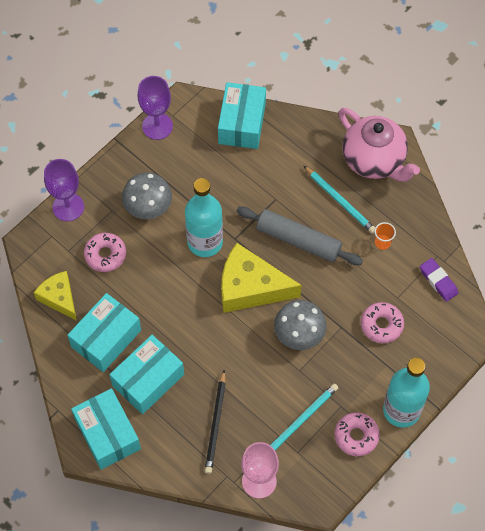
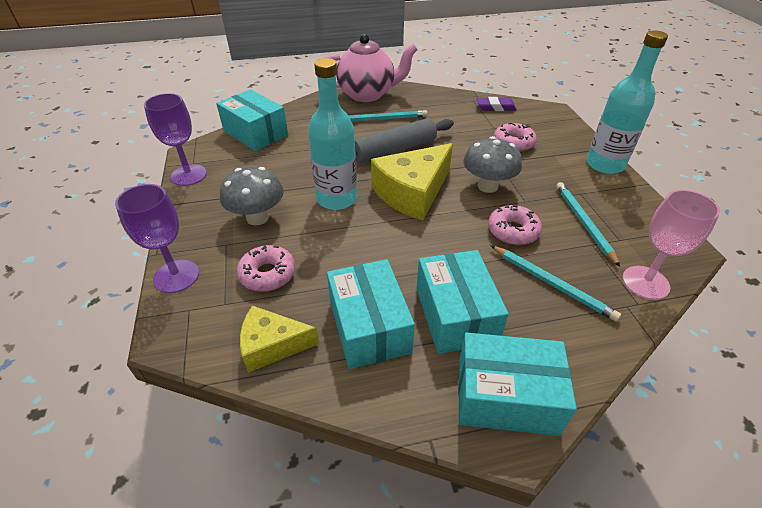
camera: 55 degrees left, 20 degrees down
black pencil [205,370,226,474] -> turquoise pencil [490,245,621,322]
pink donut [335,412,380,456] -> pink donut moved to [488,204,542,245]
orange cup [374,222,396,250] -> none

